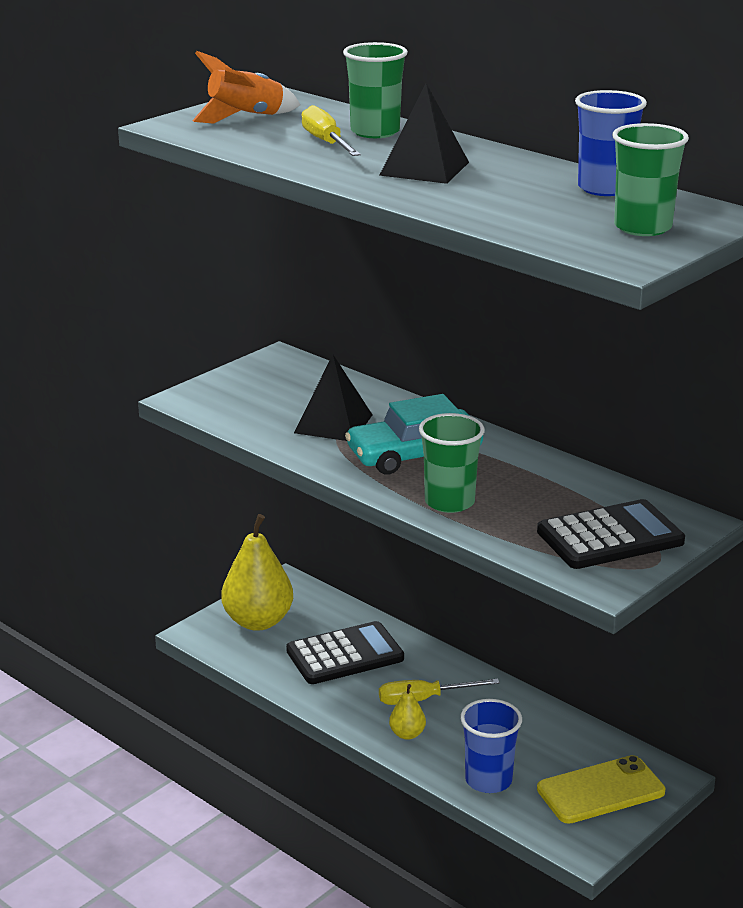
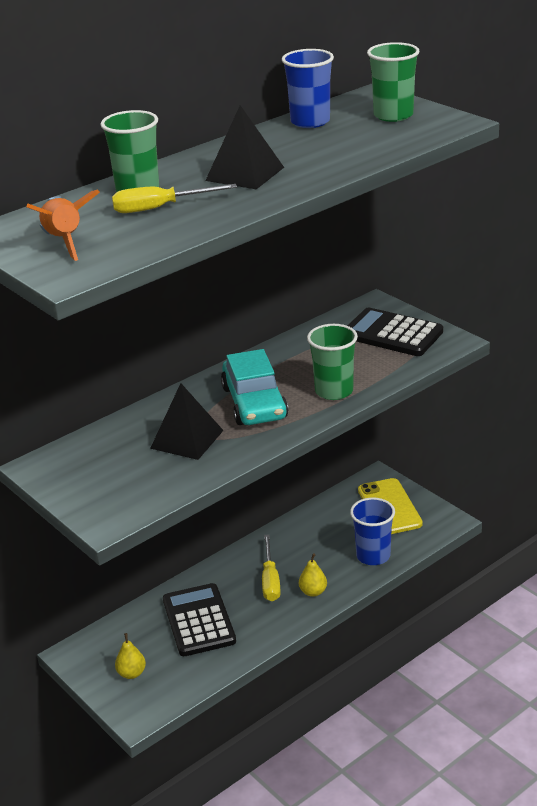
camera: 80 degrees left, 5 degrees up
yellow pear [221,514,293,631] -> yellow pear [115,633,146,679], size x0.46
black calculator [537,499,685,569] -> black calculator turned 45 degrees counterclockwise [347,308,443,356]

